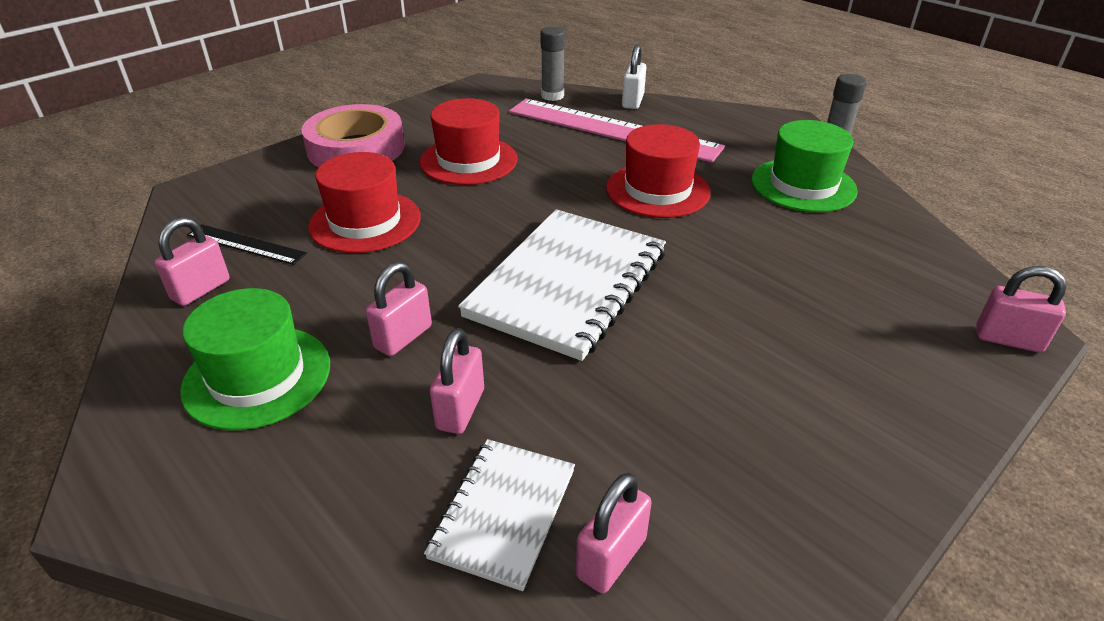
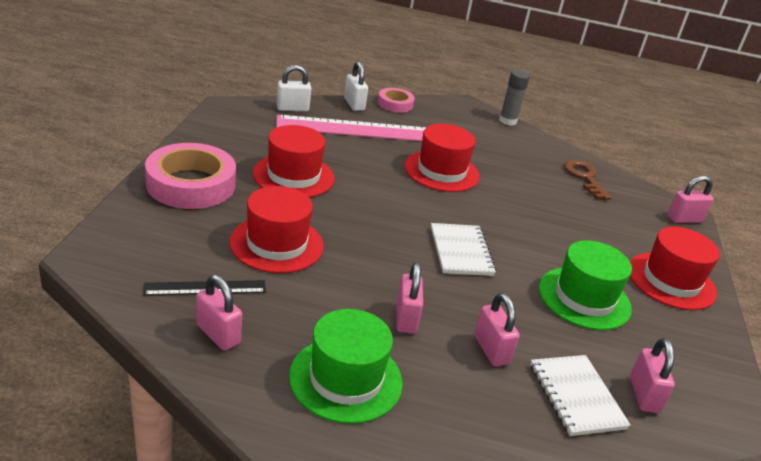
camera: 40 degrees left, 5 degrees down
pink padlock [154,217,229,306] -> pink padlock turned 45 degrees counterclockwise [196,274,242,351]
white notebook [458,209,666,361] -> white notebook [431,223,496,276], size x0.55
grey glue stick [541,26,565,101] -> white padlock [276,65,311,112]
green hat [751,120,858,212] -> green hat moved to [539,240,632,330]
none -> pink tape [378,88,415,113]
none -> brown key [564,160,611,200]
none -> red hat [630,226,720,310]

